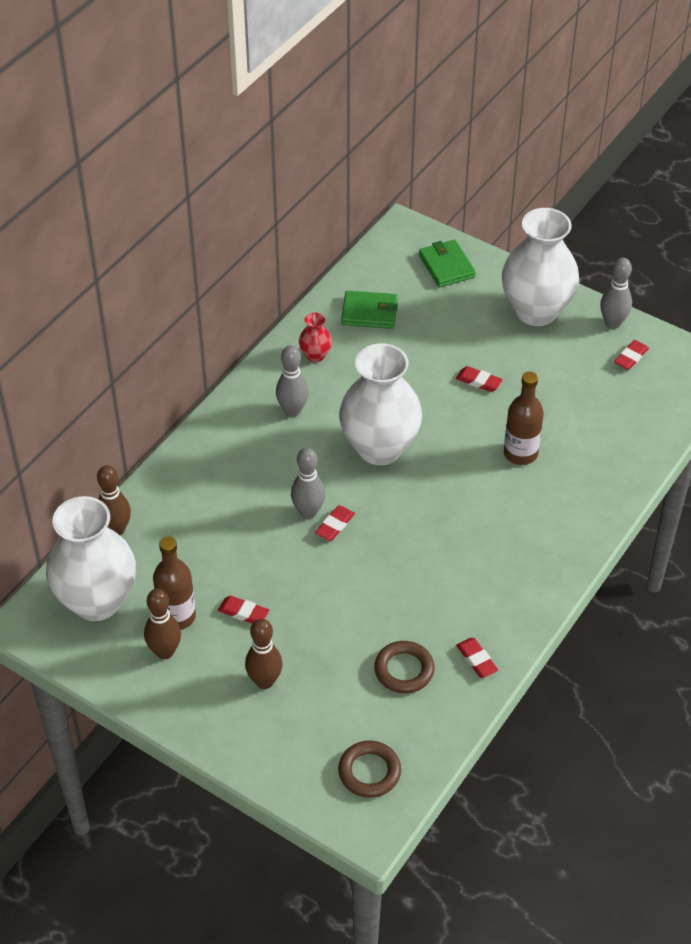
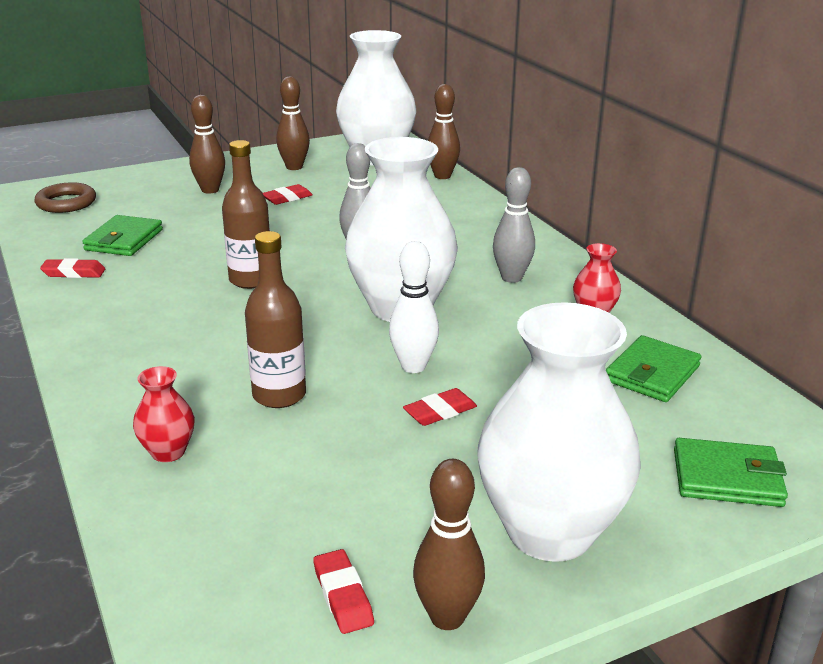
camera: 120 degrees right, 20 degrees down
brown bottle [153,537,196,630] -> brown bottle moved to [222,140,270,289]
red eraser [315,505,355,541] -> none
brown ring [374,641,435,693] -> green wallet [82,215,163,256]
grey bowling pin [600,258,632,329] -> brown bowling pin [413,459,485,630]
none -> red vase [133,366,195,462]
none -> white bowling pin [389,241,439,373]

